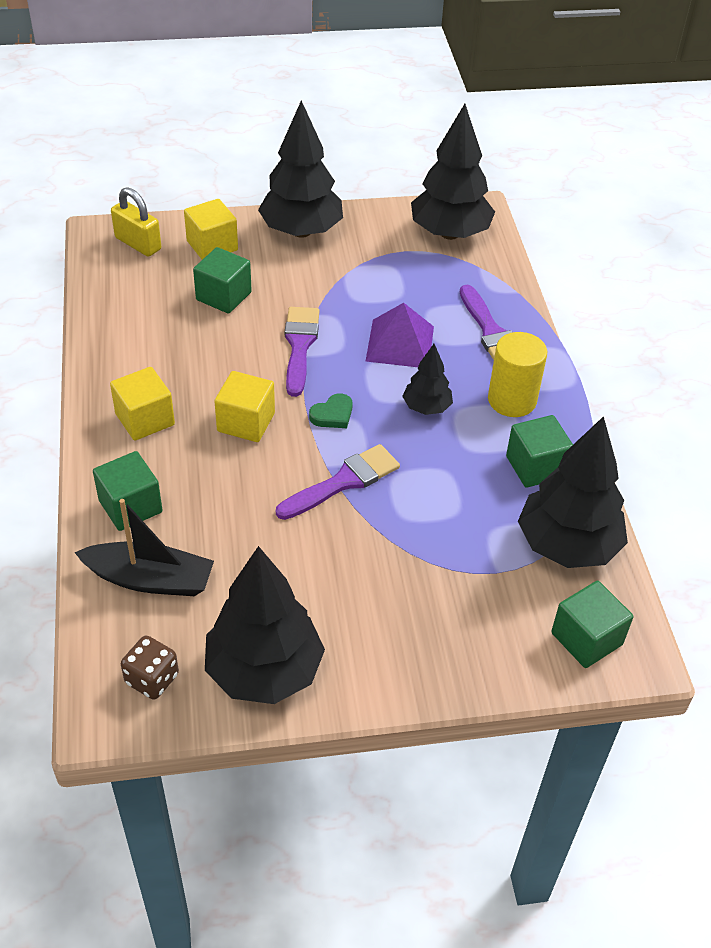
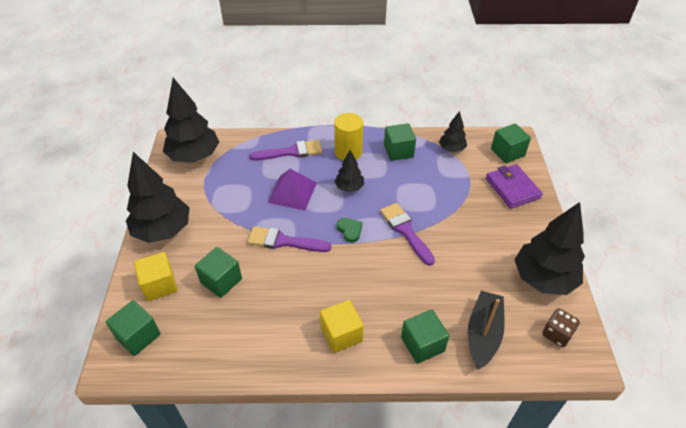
camera: 80 degrees left, 0 degrees up
yellow padlock [111,187,161,257] -> green cube [106,300,161,356]
yellow cube [214,371,275,442] -> none
black tree [518,416,628,568] -> black tree [439,111,467,152], size x0.52
none -> purple wallet [486,164,543,209]

